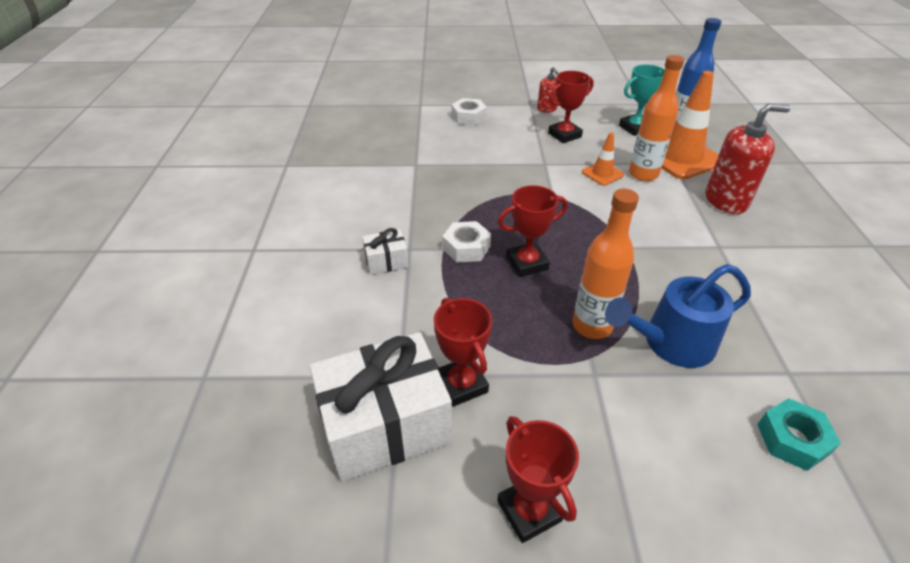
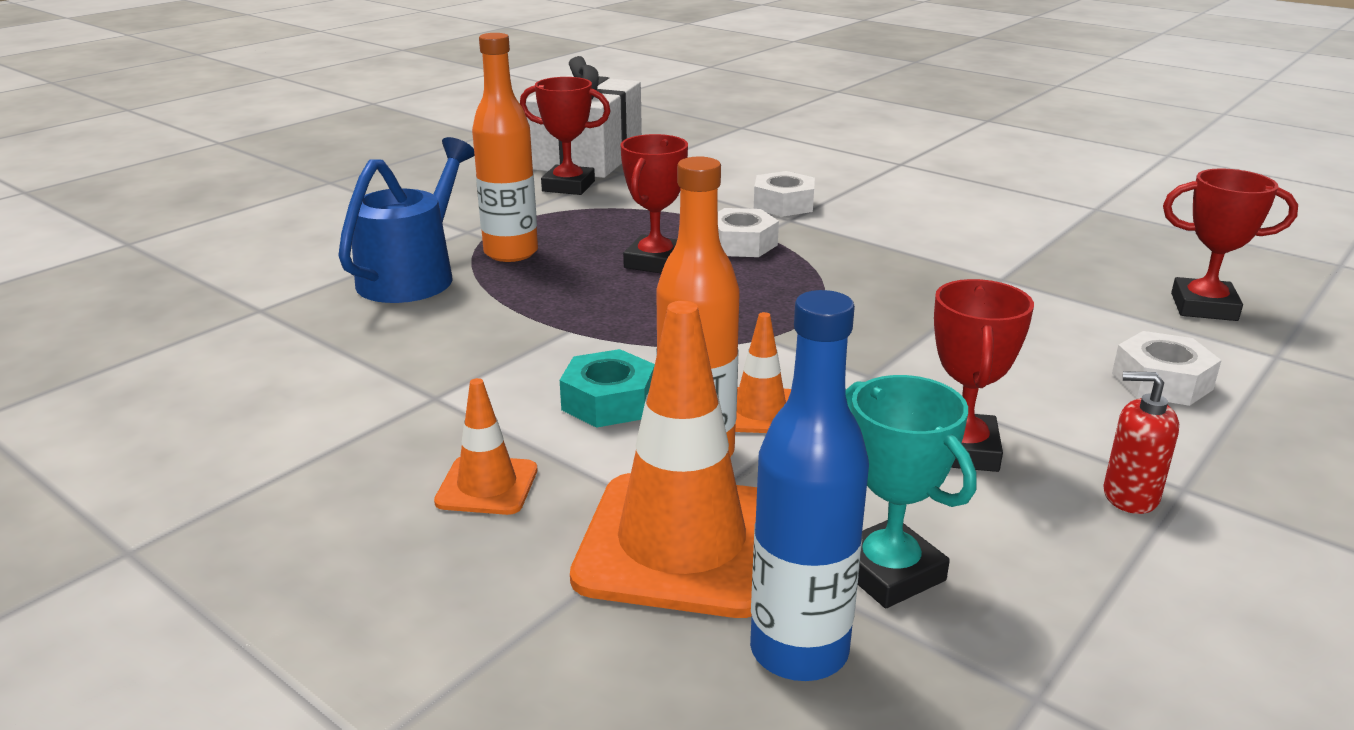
camera: 130 degrees right, 15 degrees down
white gift [362,228,409,275] -> white nut [754,171,815,217]
red trophy [497,416,579,543] -> red trophy moved to [1163,168,1298,321]
turquoise trophy [619,64,665,136] -> turquoise trophy turned 45 degrees counterclockwise [845,375,977,608]
red soap dispenser [705,103,791,214] -> orange traffic cone [434,378,537,515]
turquoise nut [757,398,841,471] -> turquoise nut moved to [560,349,655,428]

